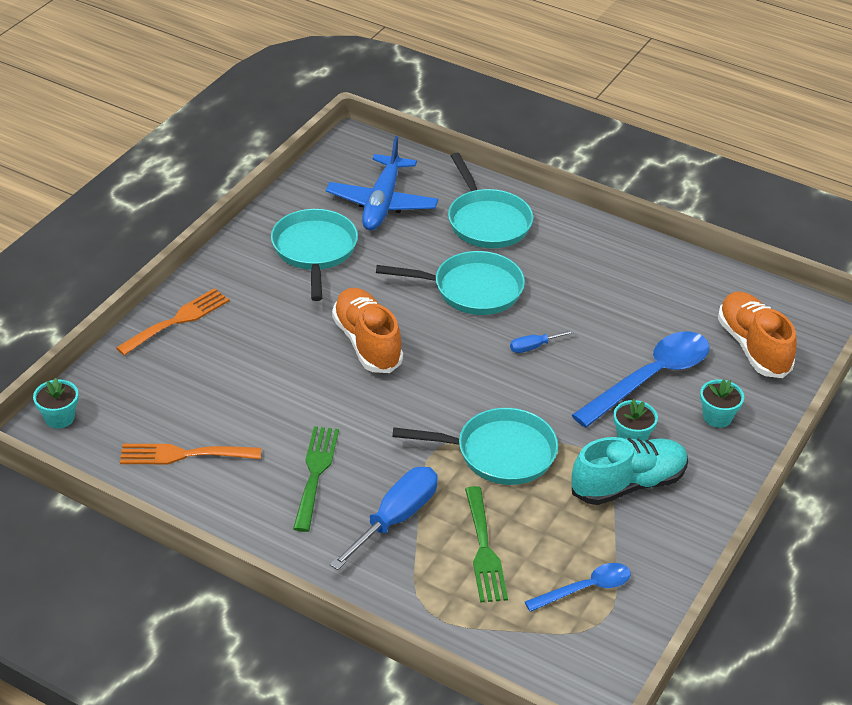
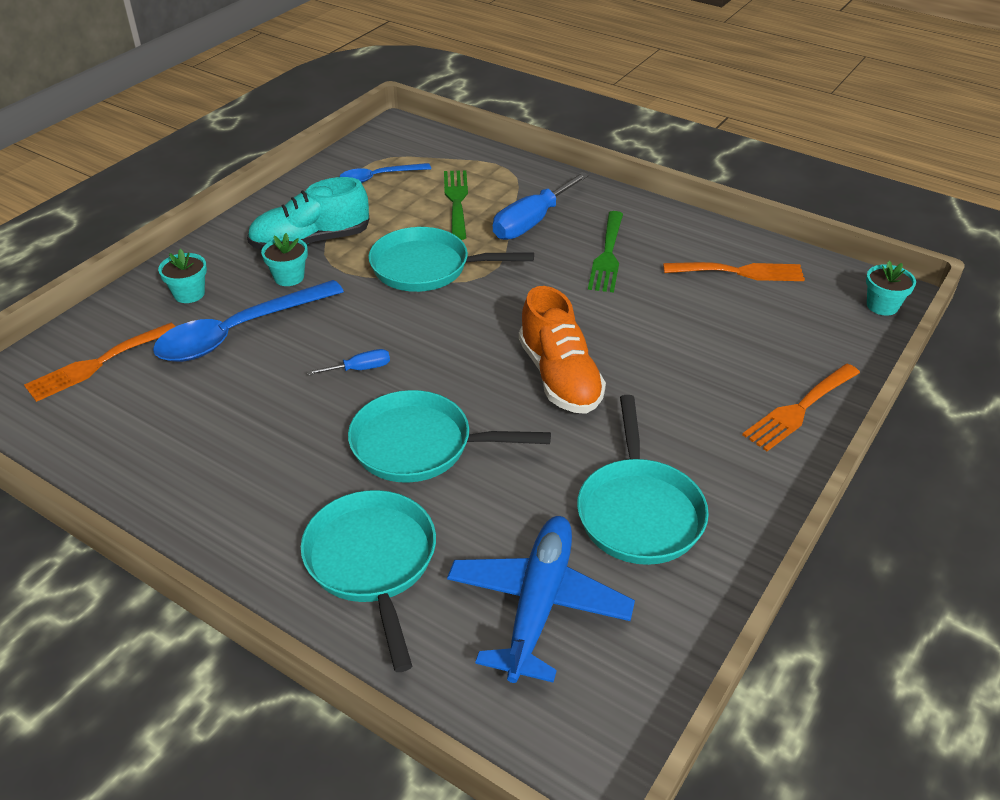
camera: 175 degrees left, 0 degrees up
orange shoe [718,292,797,378] -> orange fork [24,323,176,402]

